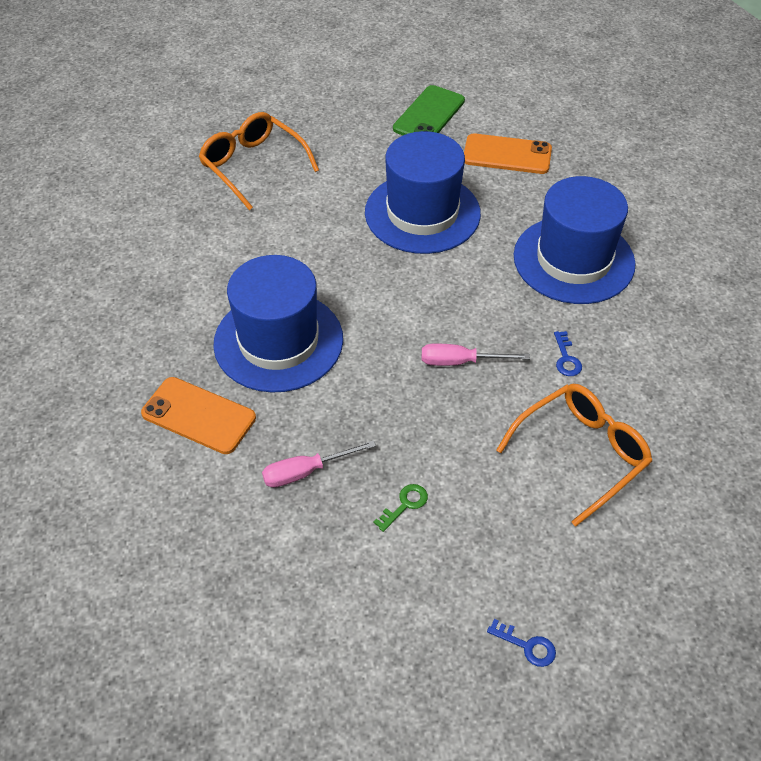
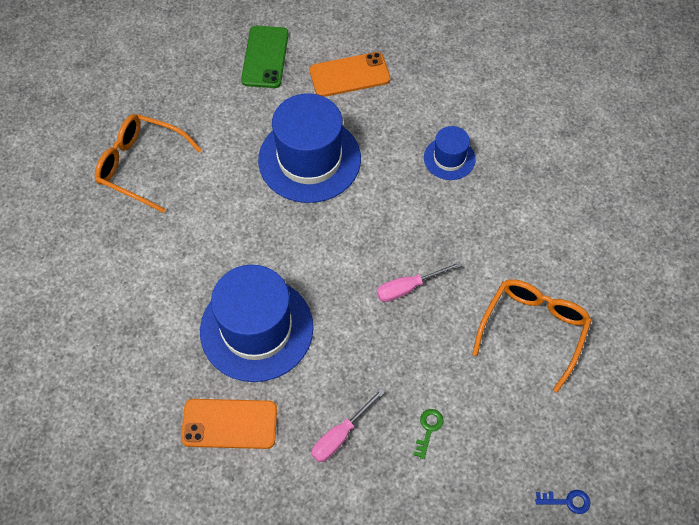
camera: 25 degrees left, 10 degrees up
blue hat [514,176,635,304] -> blue hat [424,126,476,180], size x0.50
blue key [554,331,582,376] -> none

